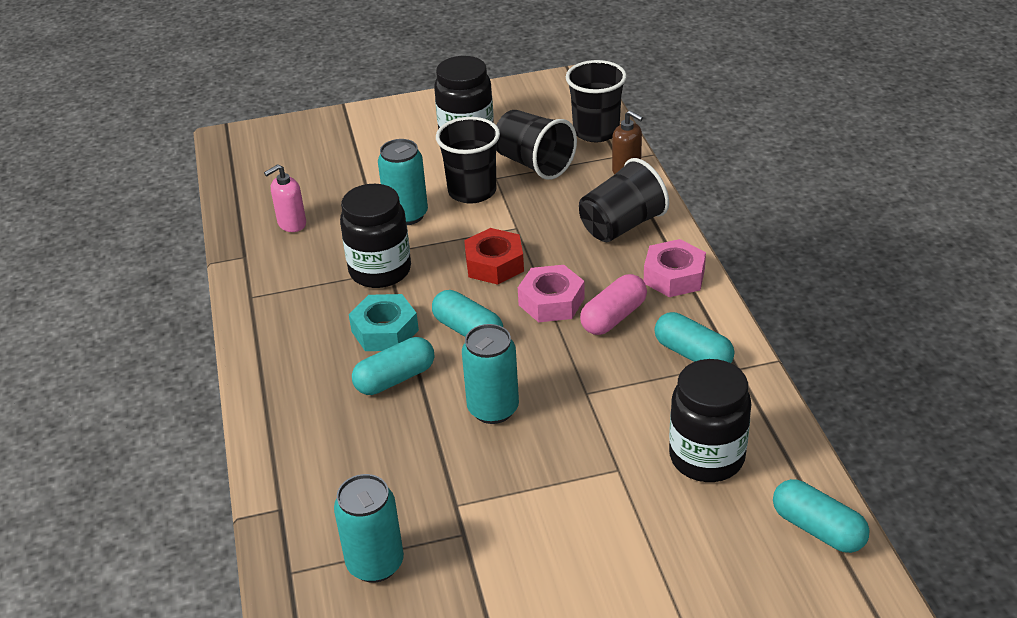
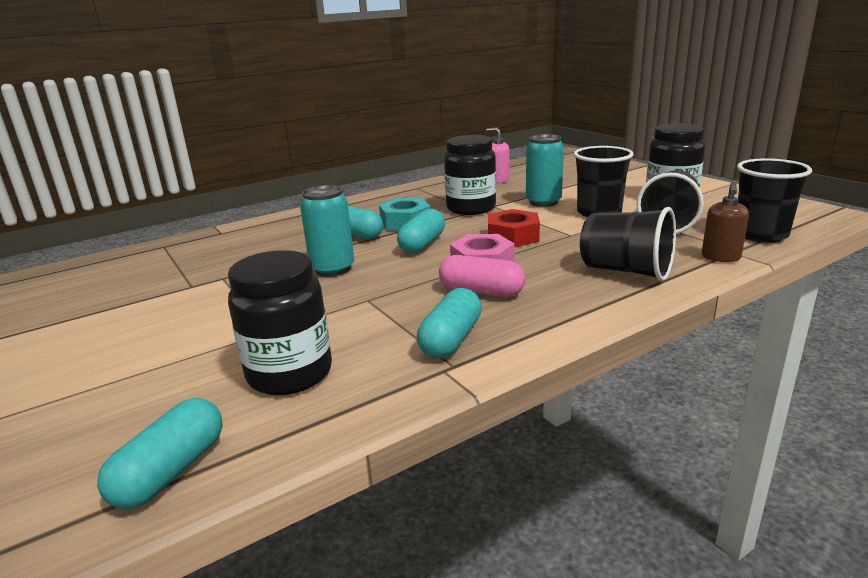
camera: 70 degrees right, 15 degrees down
turquoise can [334,474,404,583] -> none
pink nut [644,239,706,297] -> none

